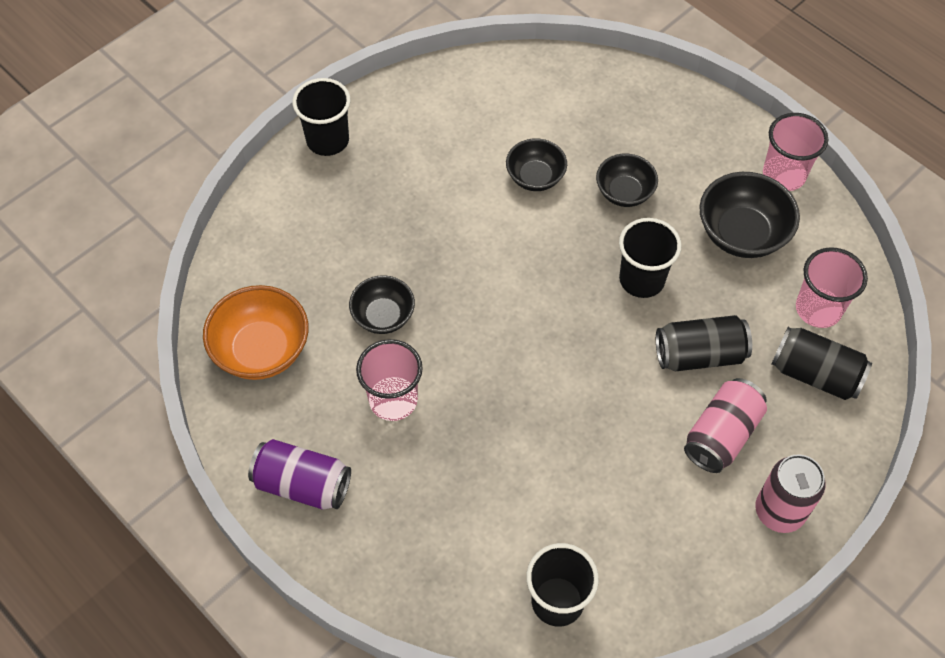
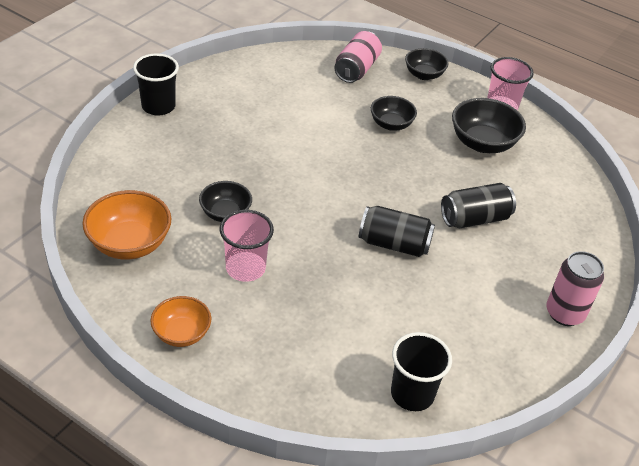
camera: 15 degrees left, 15 degrees down
purple can [248,439,351,510] -> orange bowl [150,296,211,347]
black bowl [506,138,567,191] -> black bowl moved to [405,48,449,80]
black cup [619,218,682,298] -> none
pink can [684,378,767,473] -> pink can moved to [334,31,382,83]
black can [771,327,872,400] -> black can moved to [359,206,435,257]
pink cup [796,247,868,328] -> none

